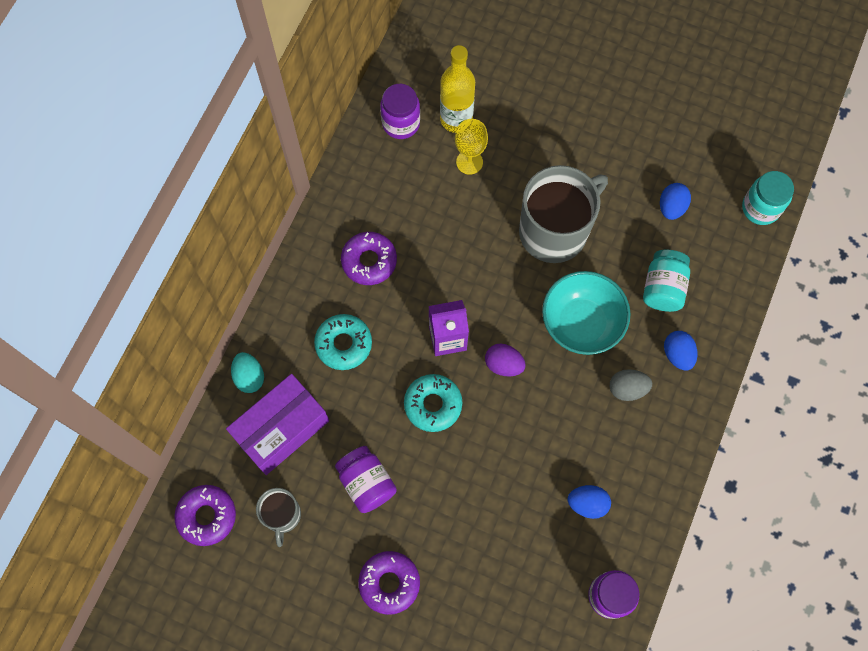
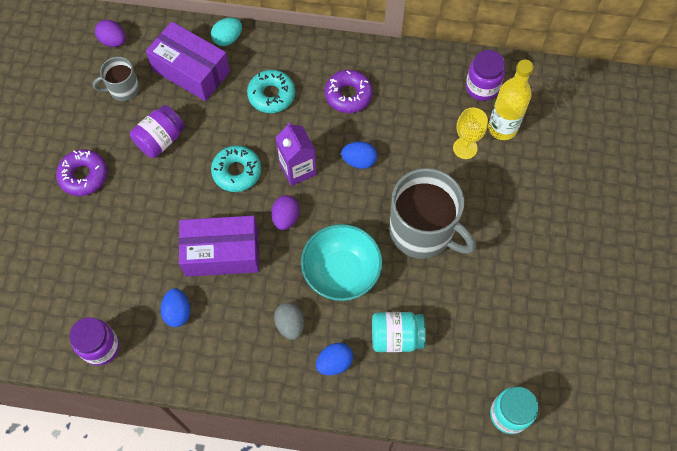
camera: 75 degrees right, 5 degrees down
purple donut [174,485,236,546] -> purple egg [95,20,126,47]
blue egg [660,183,691,220] -> blue egg moved to [341,142,377,169]
none -> purple box [179,216,259,277]

